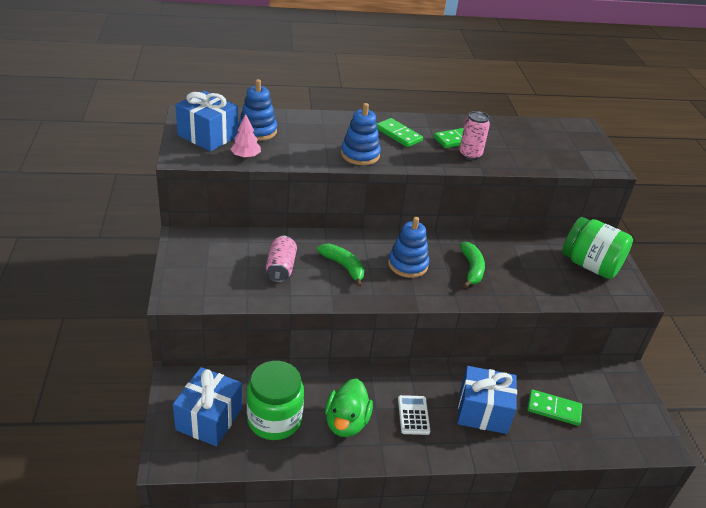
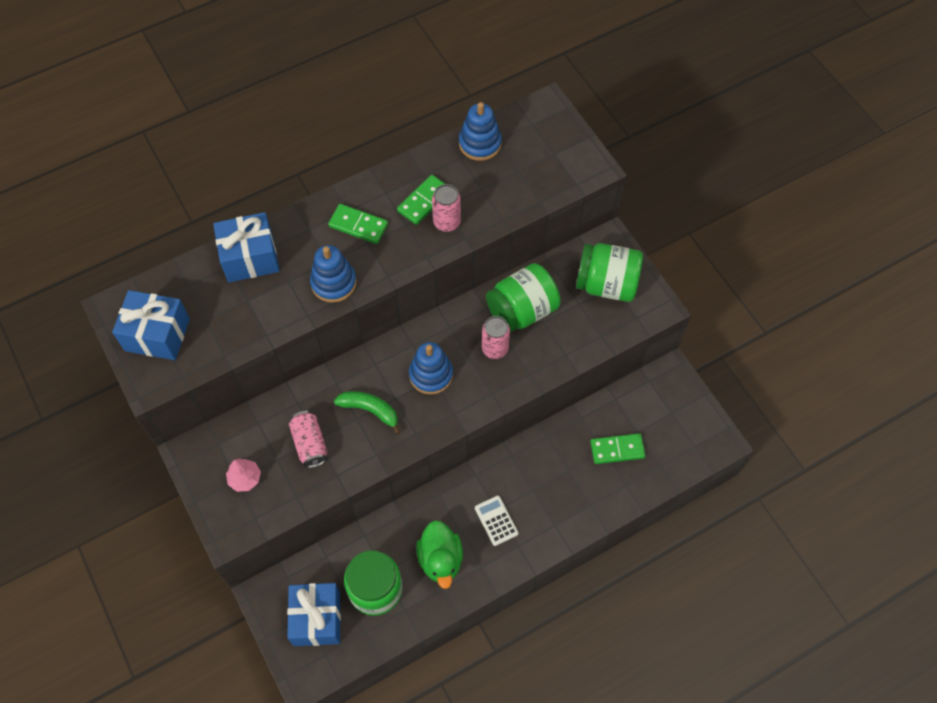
camera: 20 degrees left, 25 degrees up
pink tree [230,114,261,158] -> pink tree moved to [226,459,261,492]
blue stacking toy [239,79,277,141] -> blue stacking toy moved to [459,102,502,161]
blue gift [457,366,517,434] -> blue gift moved to [213,212,280,283]
green banana [460,242,485,288] -> pink can [482,316,510,359]
none -> green jar [486,263,561,333]

